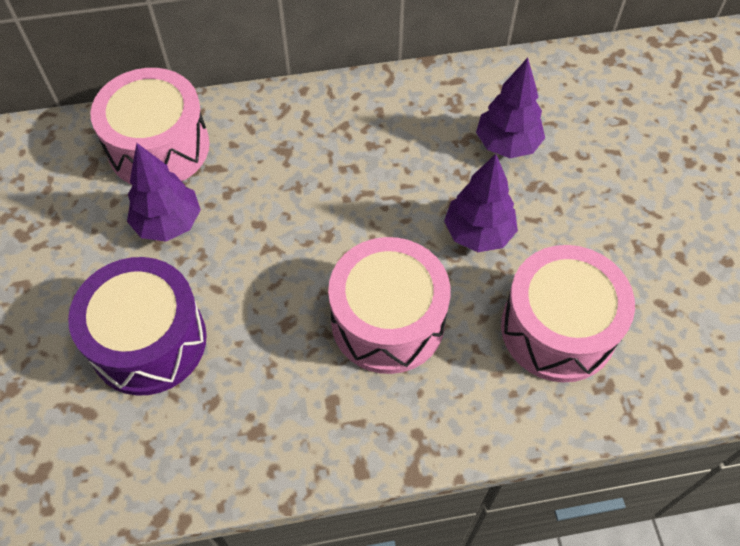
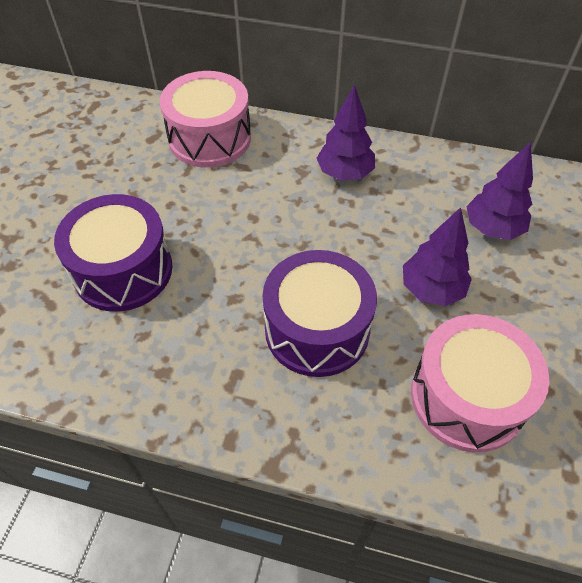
camera: 25 degrees right, 5 degrees down
purple tree [127,143,201,242] -> purple tree moved to [317,85,375,181]
pink drum [328,237,451,374] -> purple drum [262,250,377,377]

